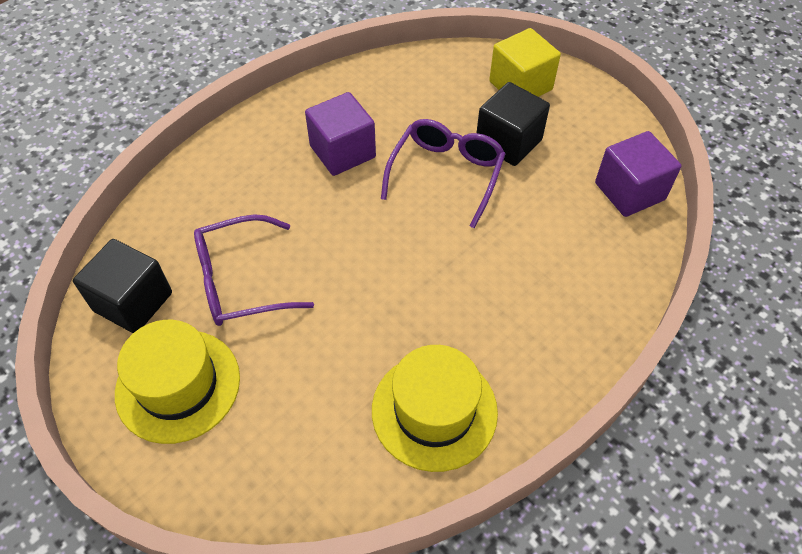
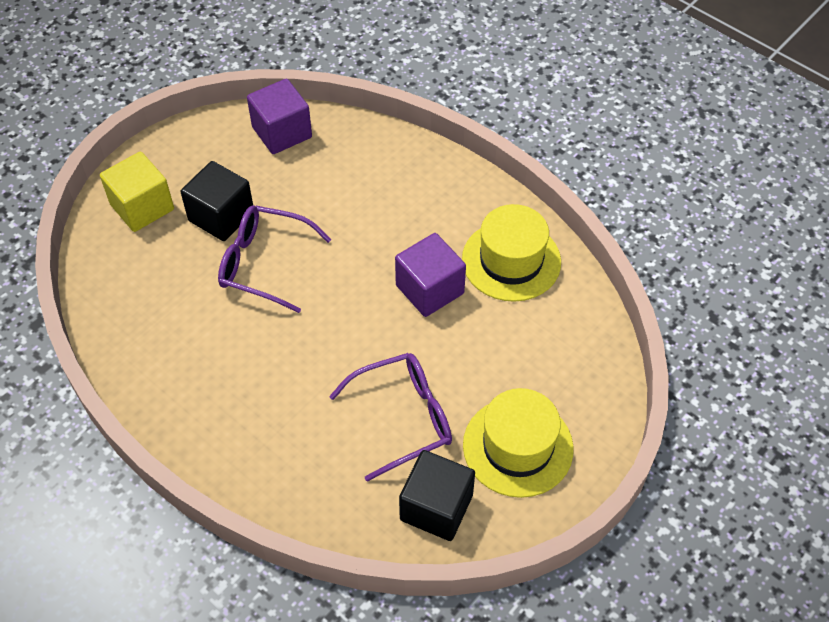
camera: 95 degrees left, 0 degrees up
purple glasses [194,214,314,326] -> purple glasses turned 90 degrees counterclockwise [329,353,452,482]
purple cube [305,92,376,176] -> purple cube moved to [395,233,466,317]

